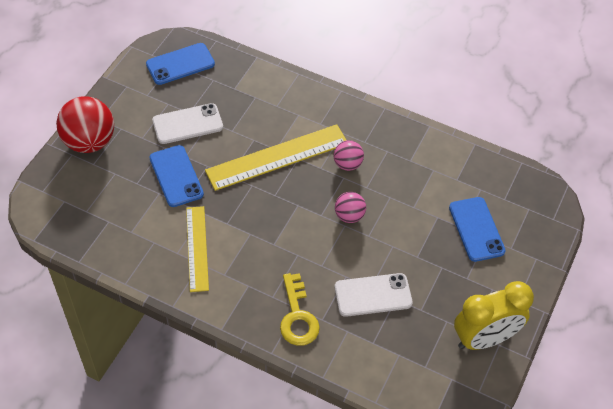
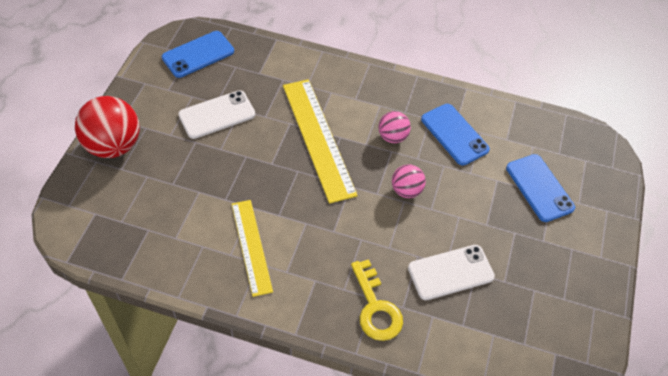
camera: 10 degrees left, 0 degrees up
blue phone [150,145,204,207] -> blue phone moved to [421,104,490,165]
yellow ruler [205,124,346,191] -> yellow ruler turned 75 degrees counterclockwise [283,79,358,204]
yellow clock [454,281,534,350] -> none

